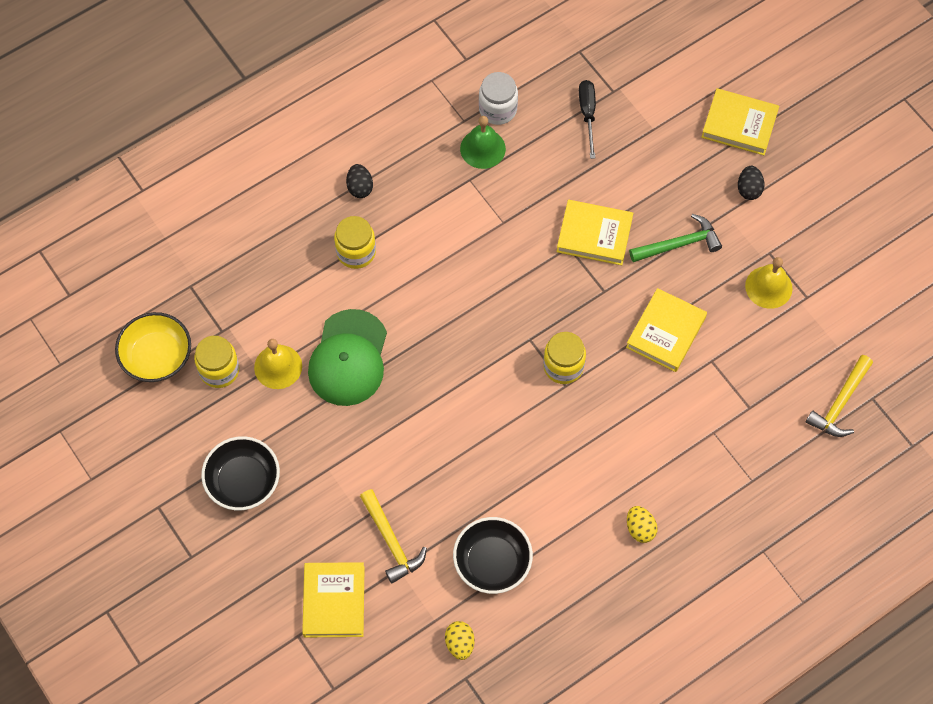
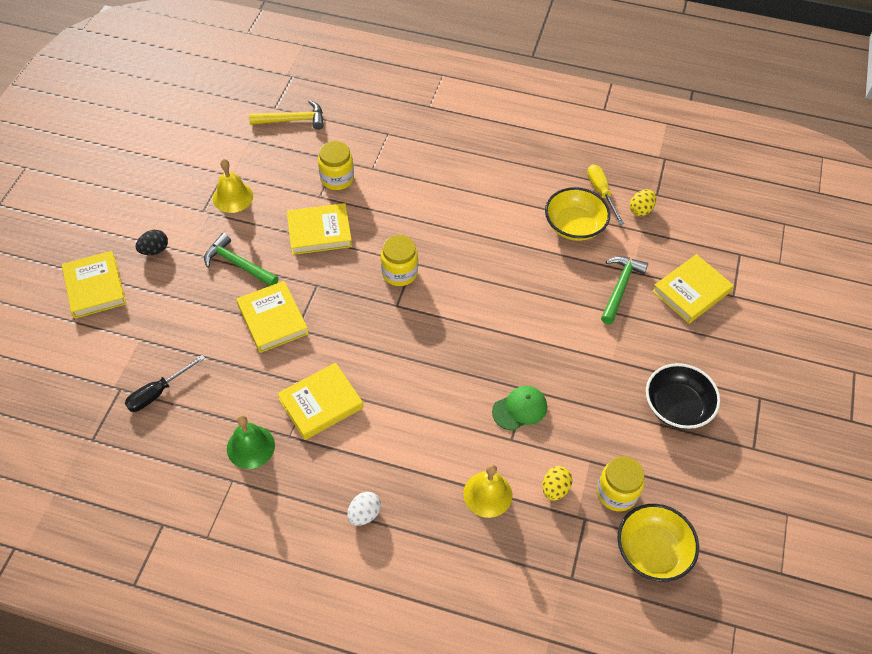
camera: 130 degrees left, 10 degrees down
yellow bell [254,339,302,389] -> yellow bell moved to [463,464,512,518]
green cap [308,309,387,406] -> green cap [492,386,547,431], size x0.57
yellow jar [334,216,376,269] -> yellow jar moved to [318,141,354,190]
black egg [346,164,373,198] -> white egg [347,492,381,526]
yellow hammer [360,489,427,584] -> green hammer [601,256,648,324]
black bowl [453,517,533,594] -> yellow bowl [545,187,610,241]
white jar [479,72,518,125] -> none
yellow egg [627,506,658,543] -> yellow egg moved to [542,466,572,501]
none -> yellow book [277,363,363,440]
none -> yellow screwdriver [587,164,624,225]

